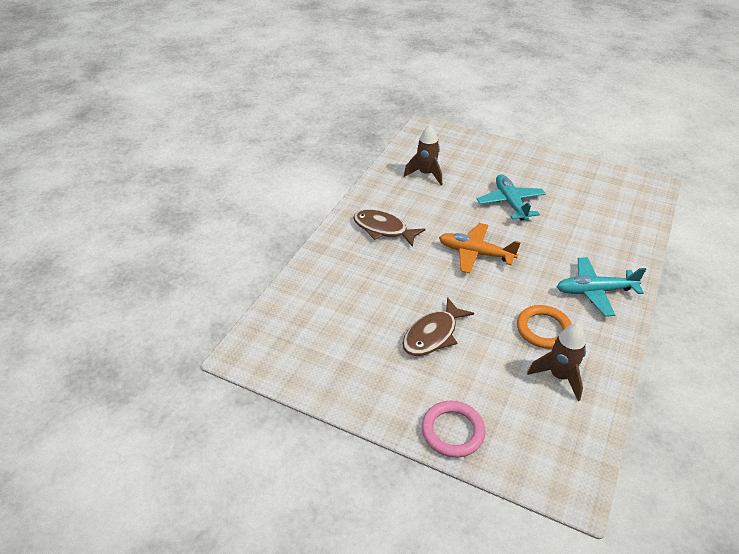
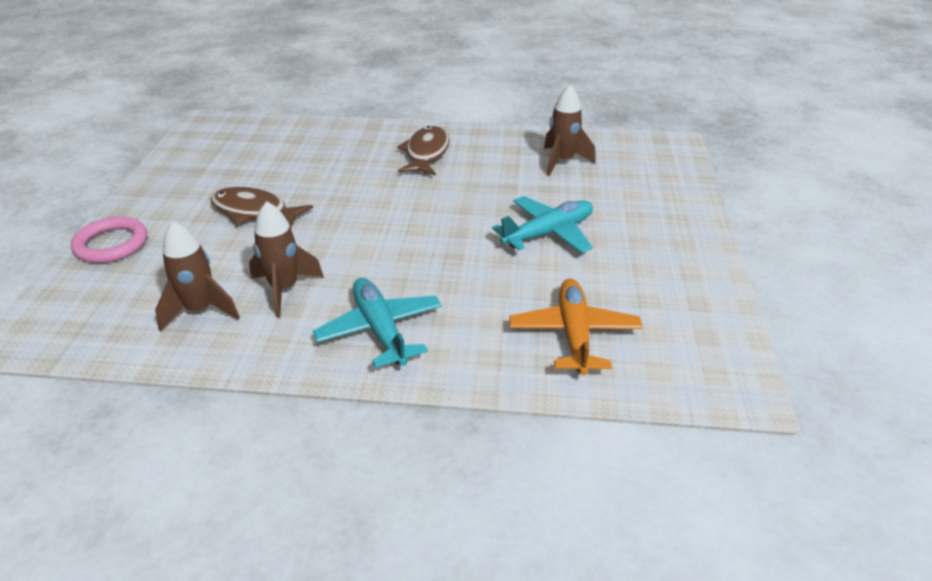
camera: 70 degrees right, 5 degrees down
orange plane [439,223,521,273] -> orange plane moved to [509,279,643,375]
orange ring [517,305,572,349] -> brown rocket [249,201,324,317]

